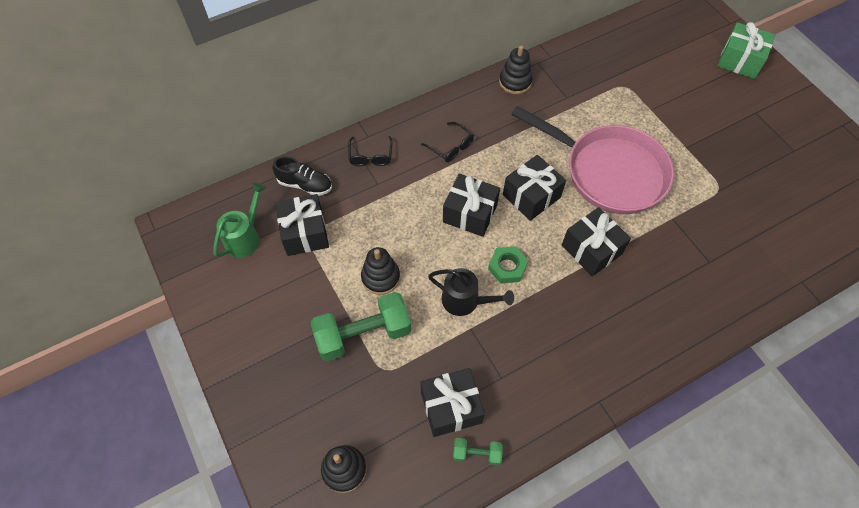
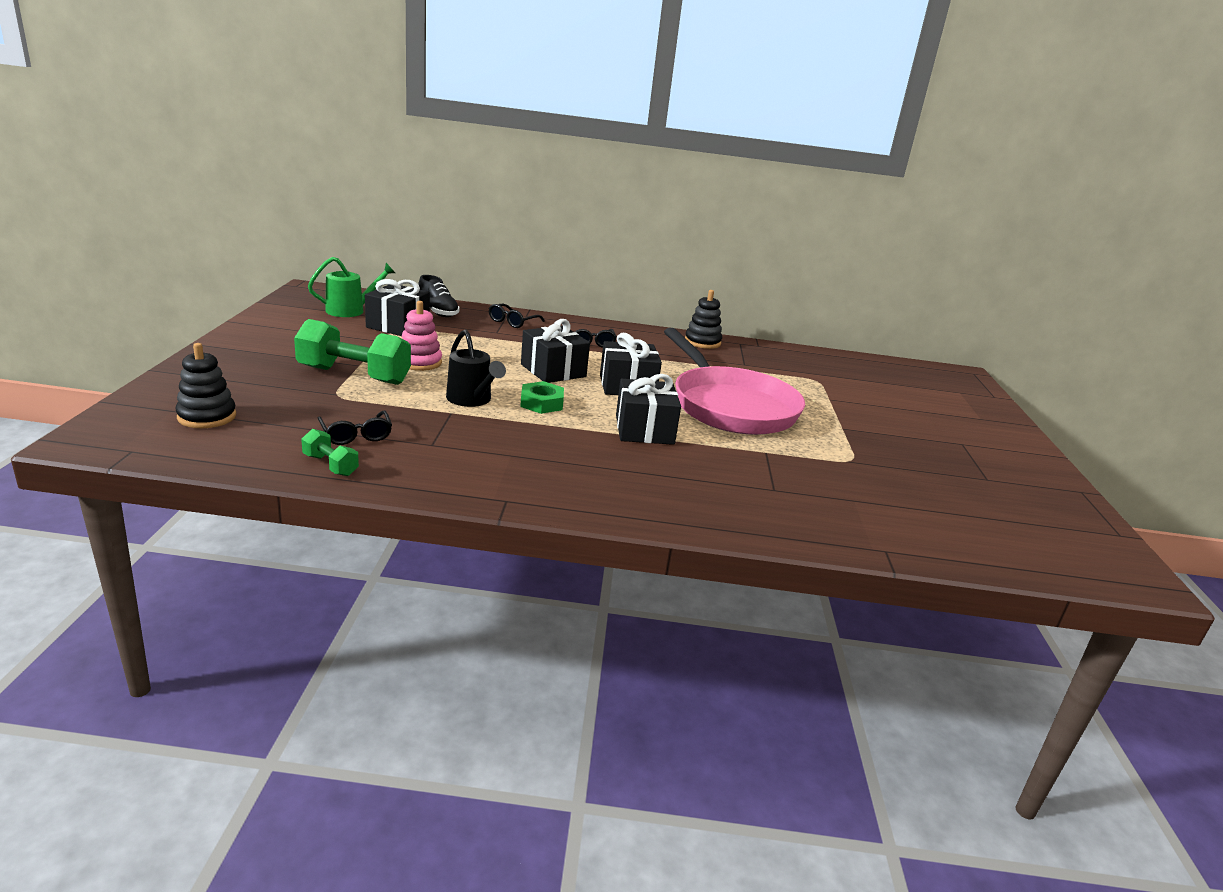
camera: 30 degrees right, 35 degrees down
black stacking toy [361,247,400,295] -> pink stacking toy [402,301,442,371]
black gift [420,368,485,437] -> black glasses [318,411,392,445]
green gift [717,22,775,79] -> none

